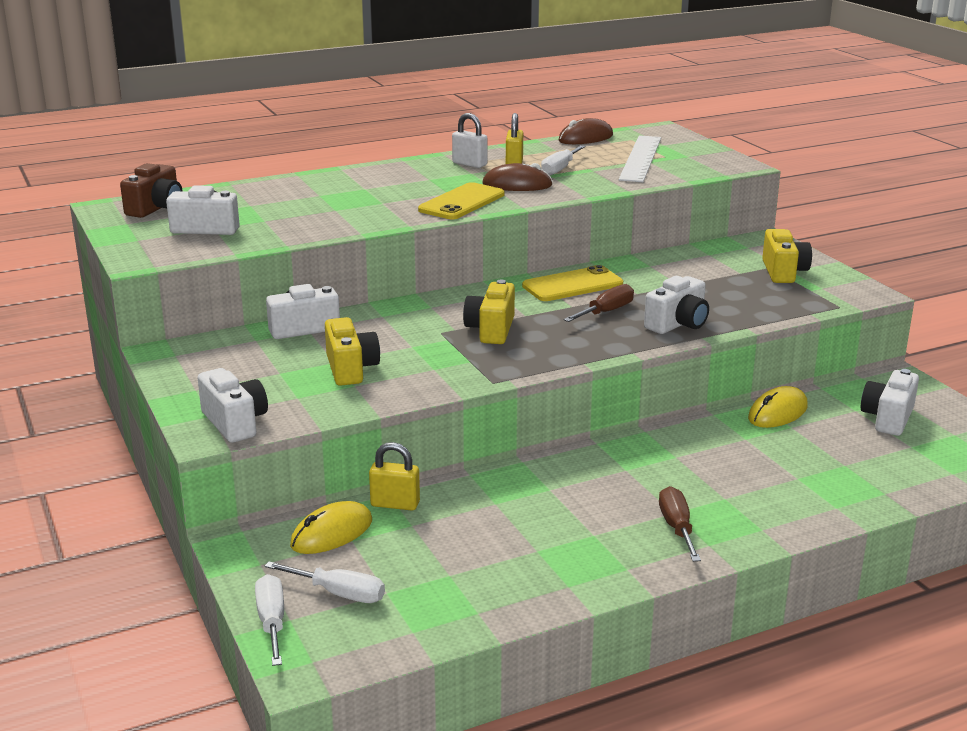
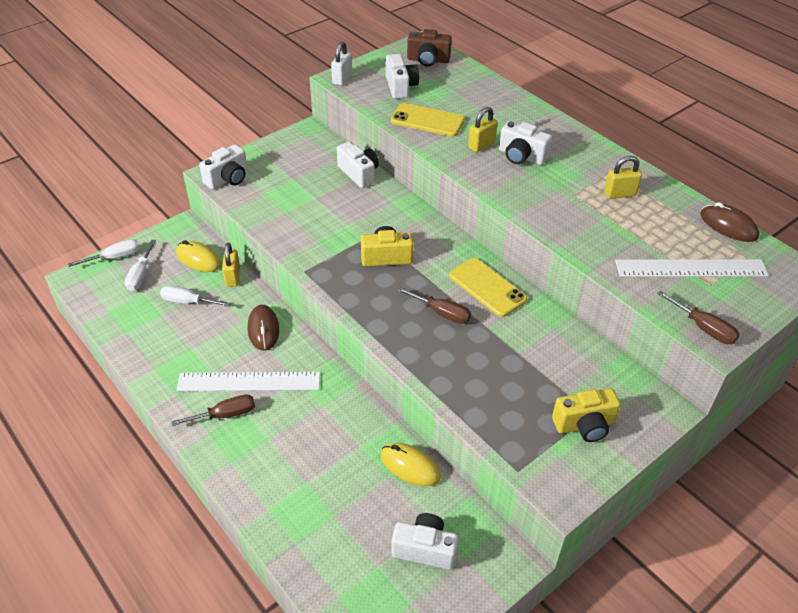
camera: 75 degrees right, 20 degrees up
yellow camera [325,317,380,386] -> none
yellow phone [418,182,504,219] -> yellow phone moved to [391,103,465,137]
white padlock [452,113,487,168] -> white padlock moved to [331,41,352,86]
brown mouse [482,163,553,191] -> brown mouse moved to [248,305,279,351]
white screwdriver [541,145,585,176] -> white screwdriver moved to [160,285,231,307]
white camera [644,276,709,334] -> white camera moved to [499,121,552,165]
none -> white ruler [176,372,320,391]
none -> yellow padlock [468,107,498,152]
none -> brown screwdriver [657,290,739,344]

